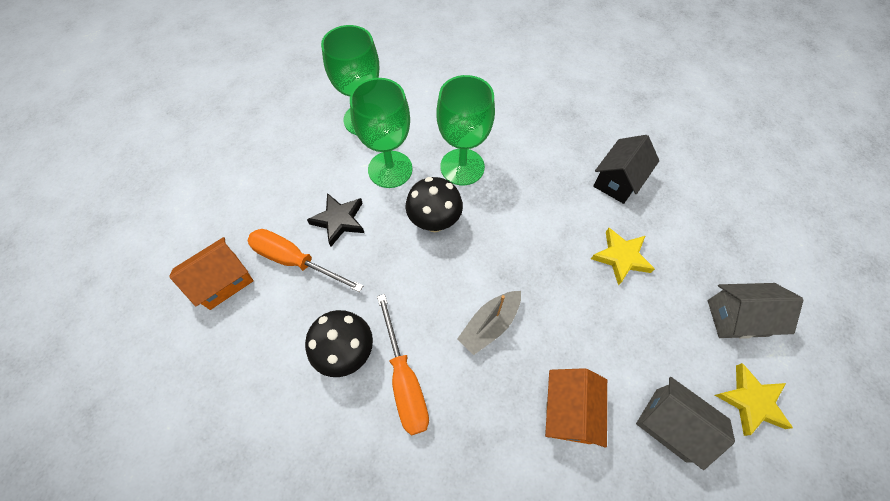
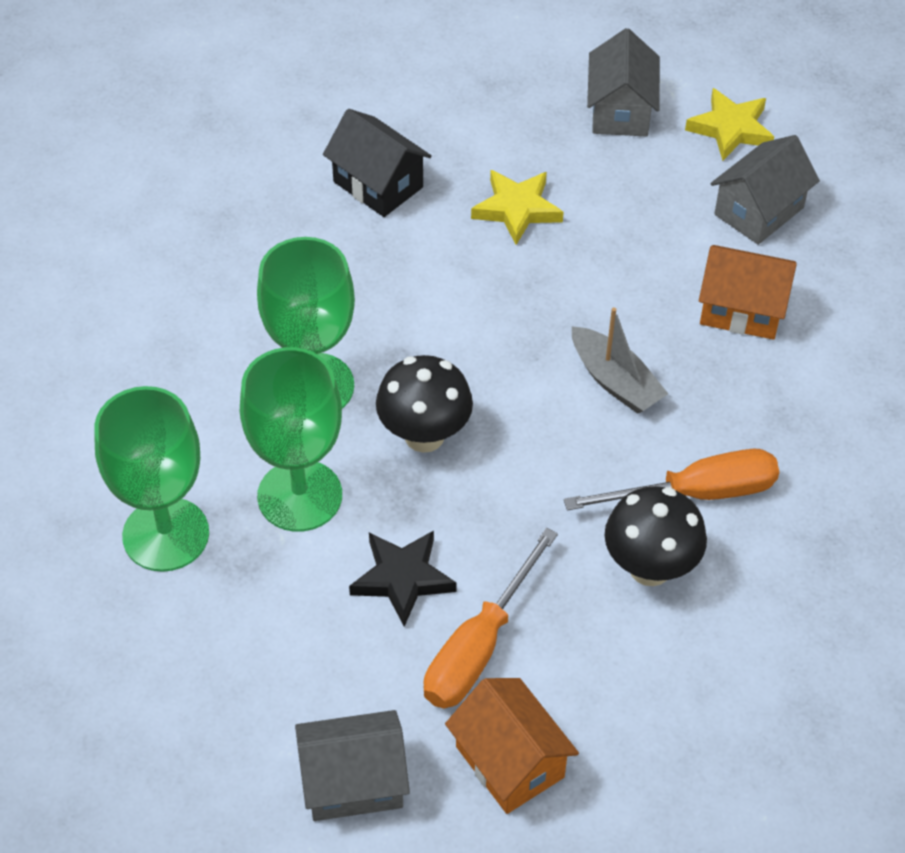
camera: 85 degrees left, 10 degrees down
none -> grey house [295,710,410,821]

